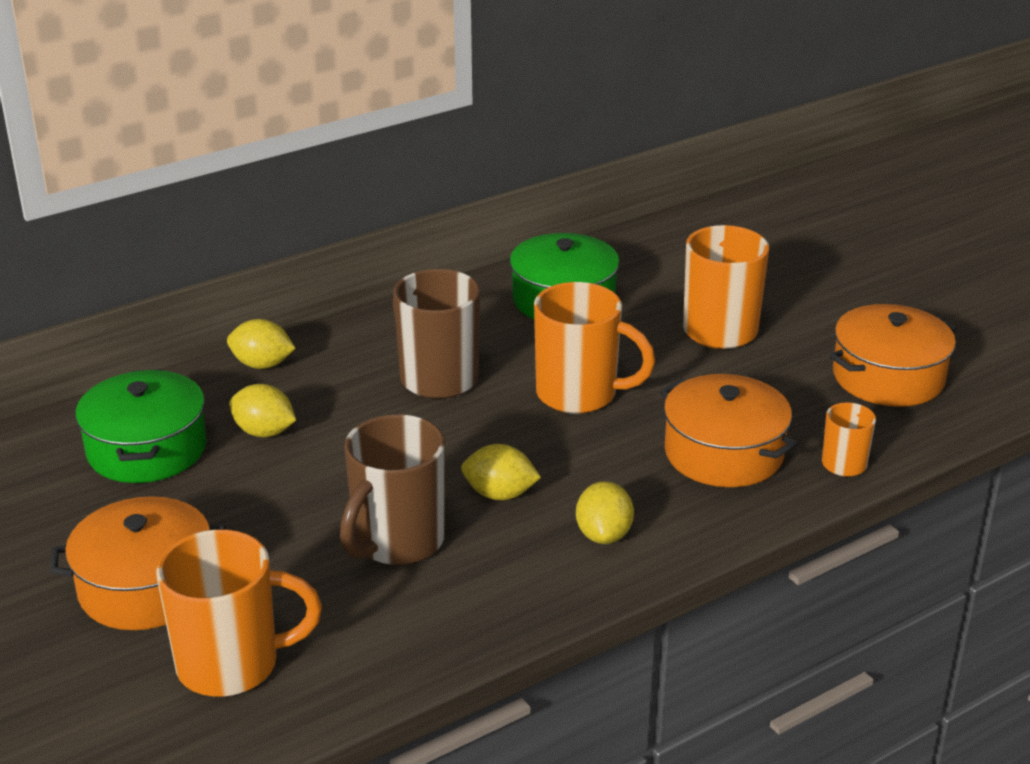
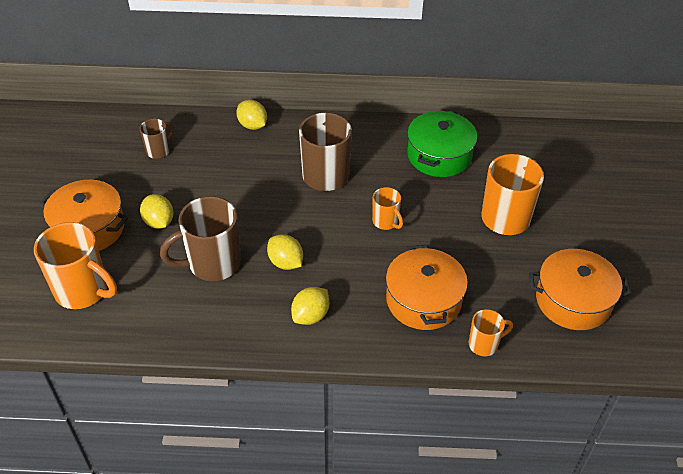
camera: 35 degrees right, 15 degrees up
green pot [75,369,207,483] -> brown mug [140,119,174,159]
yellow lemon [229,384,296,437] -> yellow lemon moved to [140,194,173,229]
orange mug [534,282,655,414] -> orange mug [372,187,403,230], size x0.53

